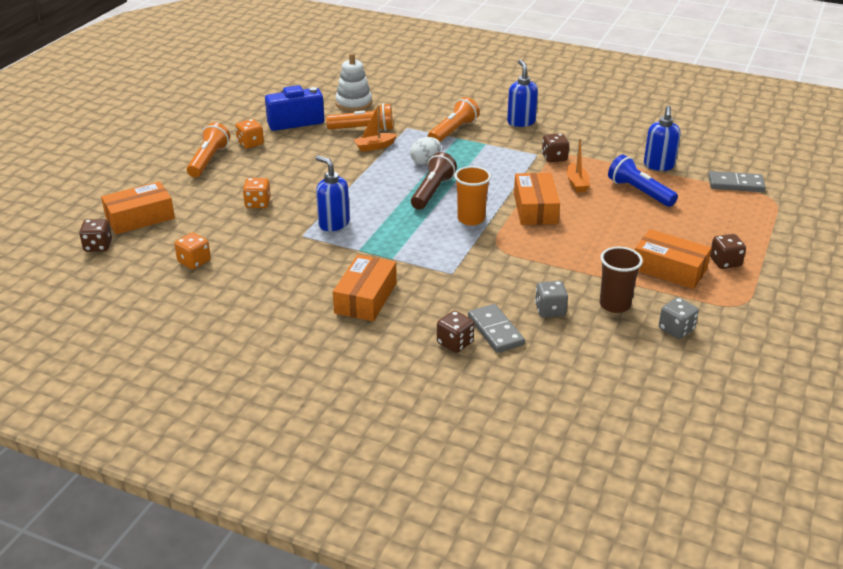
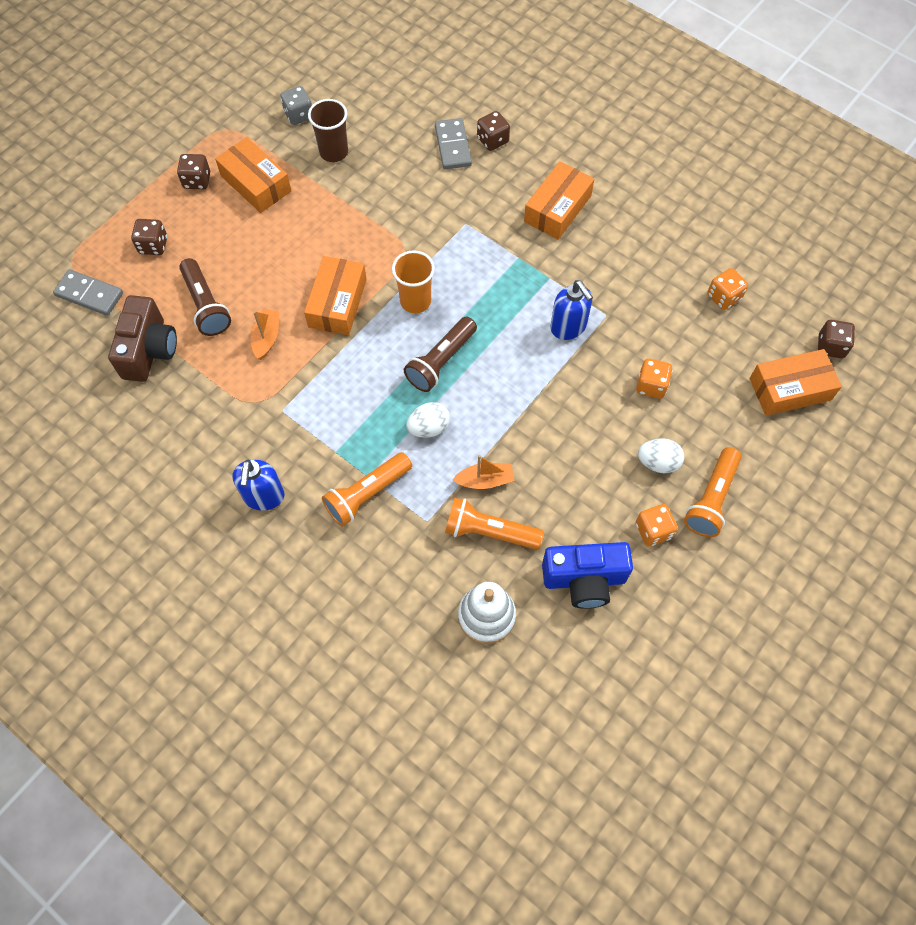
camera: 165 degrees left, 30 degrees up
grey dice [535,281,568,318] -> none
brown dice [542,133,569,162] -> brown dice moved to [131,219,167,255]
blue flashlight [608,155,678,207] -> brown flashlight [179,258,231,336]
blue soap dispenser [644,106,681,171] -> brown camera [108,295,177,382]
none -> white egg [638,438,684,473]

